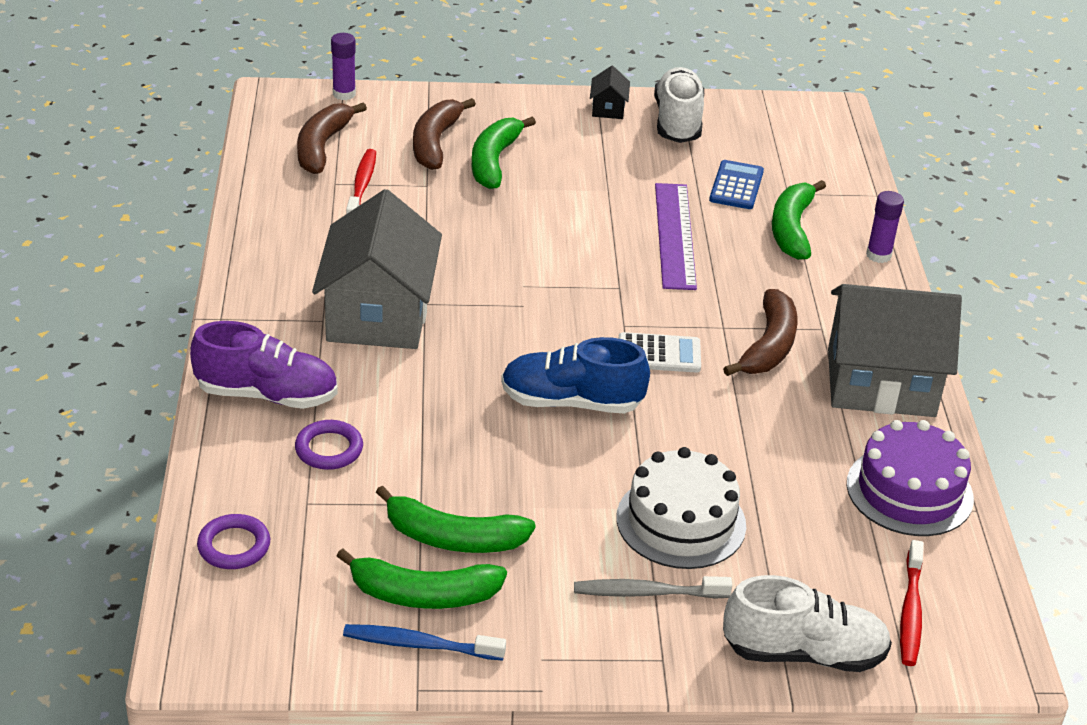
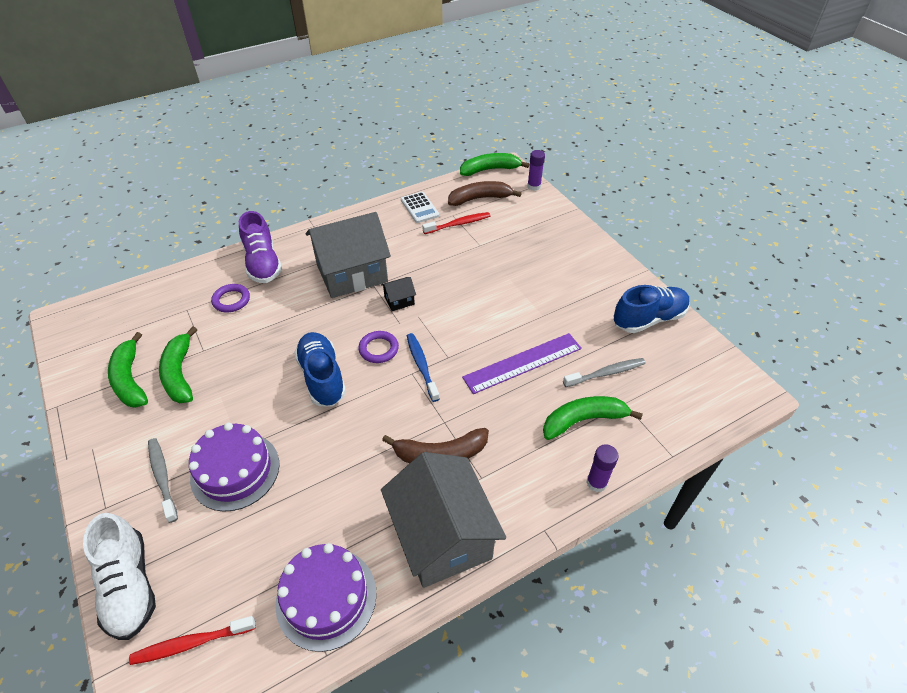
camera: 65 degrees right, 10 degrees up
purple ring [197,514,270,569] -> purple ring moved to [358,331,399,363]
blue toothbrush [343,624,506,661] -> blue toothbrush moved to [407,333,440,402]
brown banana [413,98,476,170] -> none
green banana [472,117,536,189] -> green banana moved to [460,153,530,176]
black house [590,66,630,119] -> black house moved to [381,277,416,311]
white cake [617,447,746,569] -> purple cake [189,423,280,512]
white calculator [619,332,701,373] -> white calculator moved to [401,192,439,223]
white shoe [654,67,704,143] -> blue shoe [613,285,690,333]
blue calculator [709,160,764,209] -> grey toothbrush [563,358,646,387]

